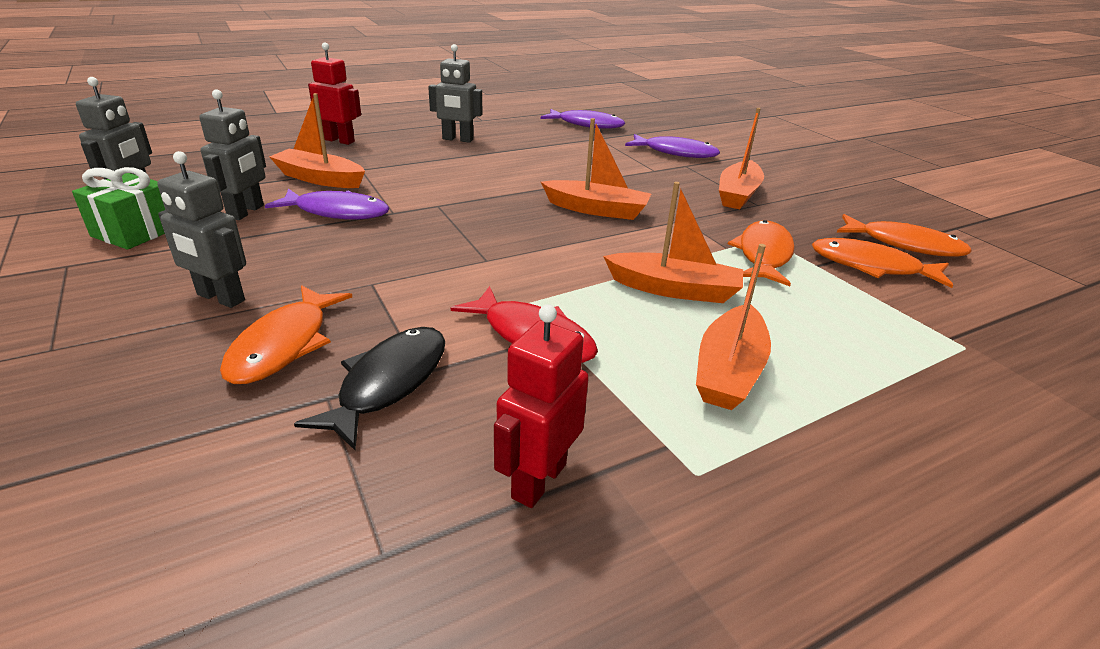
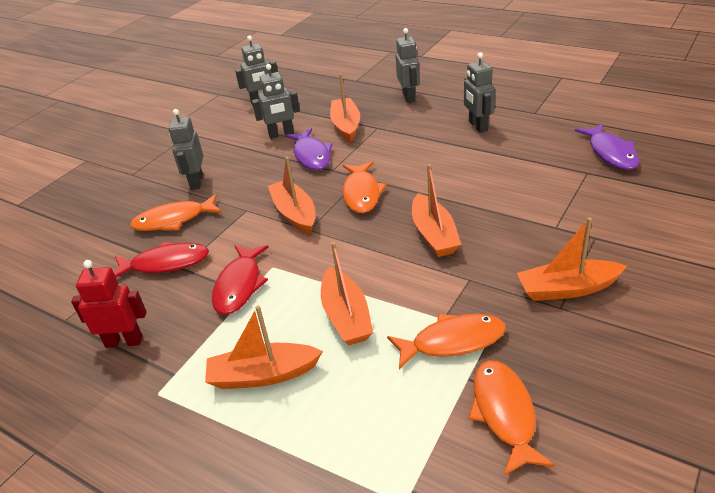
camera: 65 degrees right, 5 degrees up
green gift [72,167,165,250] -> none
black fish [294,327,445,450] -> red fish [114,242,209,277]
red robot [308,43,361,145] -> grey robot [396,28,420,103]
purple fish [625,134,720,158] -> none
orange fish [837,214,972,257] -> orange fish moved to [343,161,387,213]
none -> orange boat [268,157,315,234]

